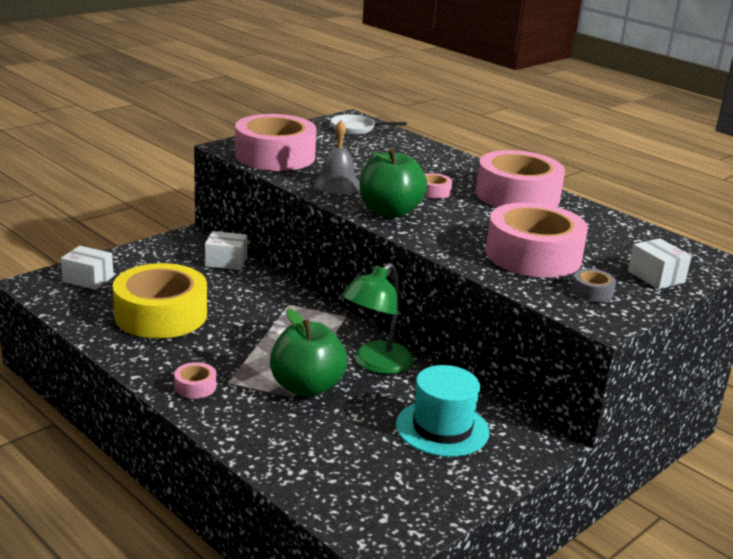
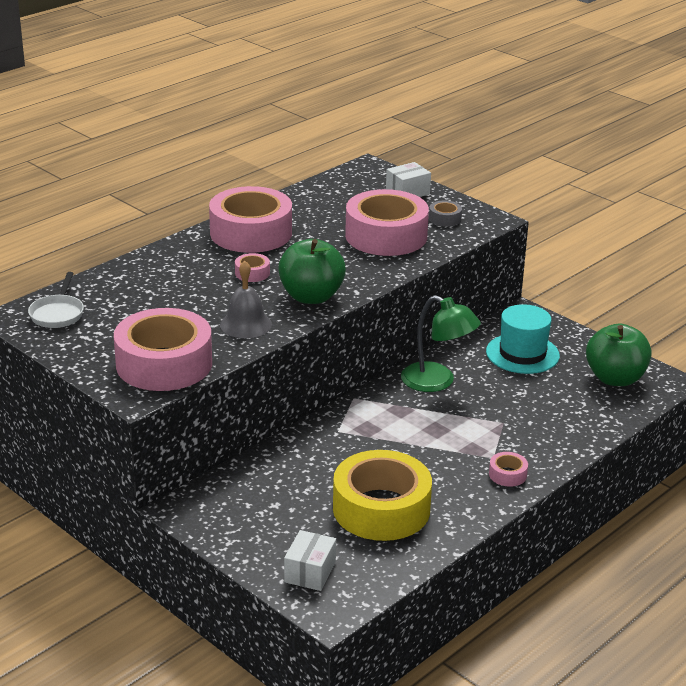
camera: 90 degrees left, 5 degrees up
white box [205,231,247,270] -> none
green apple [270,308,347,397] -> green apple moved to [586,324,652,386]

